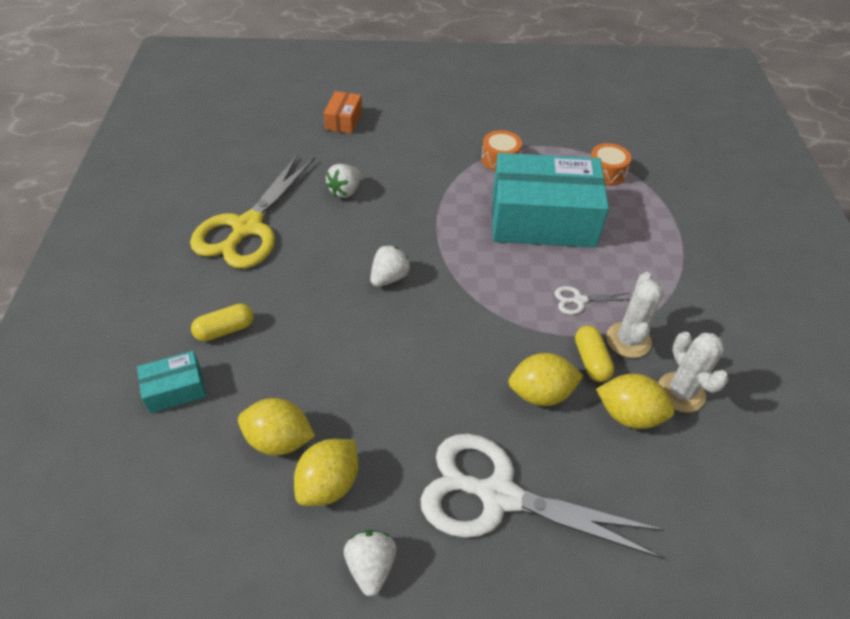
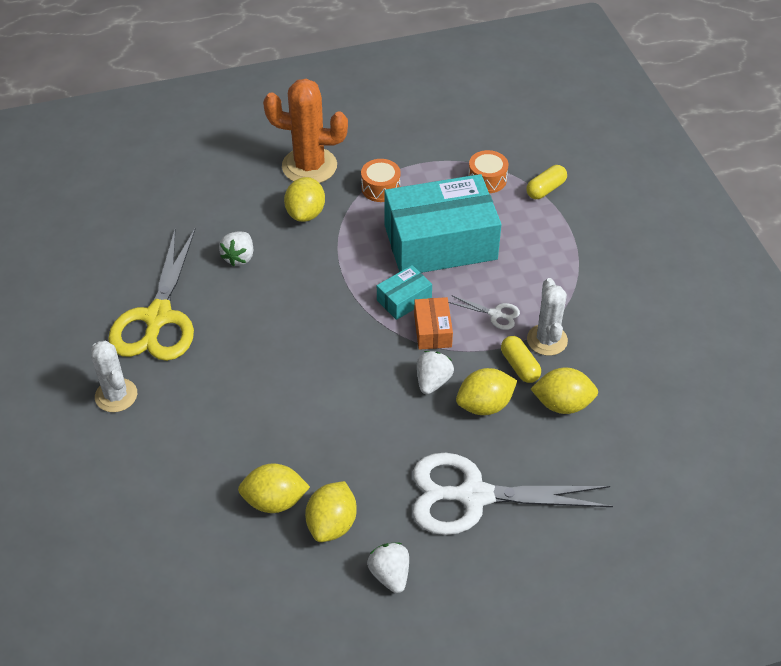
camera: 15 degrees left, 0 degrees up
turquoise box [137,351,206,413] -> turquoise box moved to [377,265,432,320]
yellow capsule [191,304,254,341] -> yellow capsule moved to [526,165,567,199]
orange box [323,91,362,134] -> orange box moved to [414,297,453,350]
white strawberry [370,245,411,287] -> white strawberry moved to [417,351,454,394]
white scissors [554,286,631,315] -> white scissors turned 135 degrees counterclockwise [448,295,520,330]
white cactus [658,332,729,413] -> white cactus moved to [90,341,137,412]
none -> orange cactus [263,78,348,183]
none -> yellow lemon [284,177,325,222]

